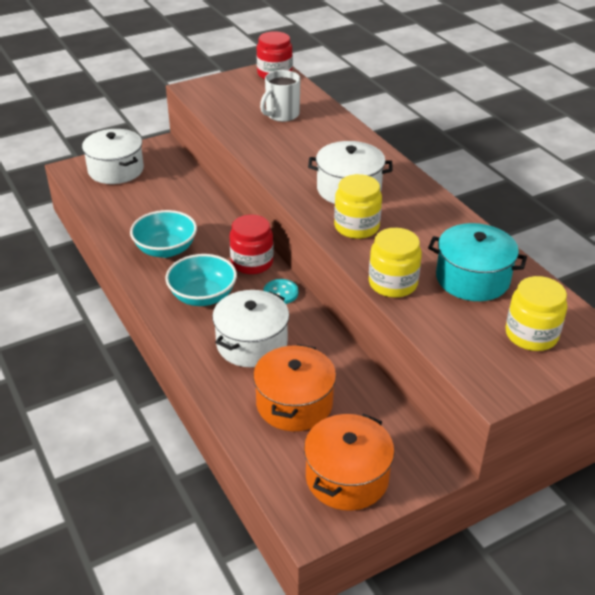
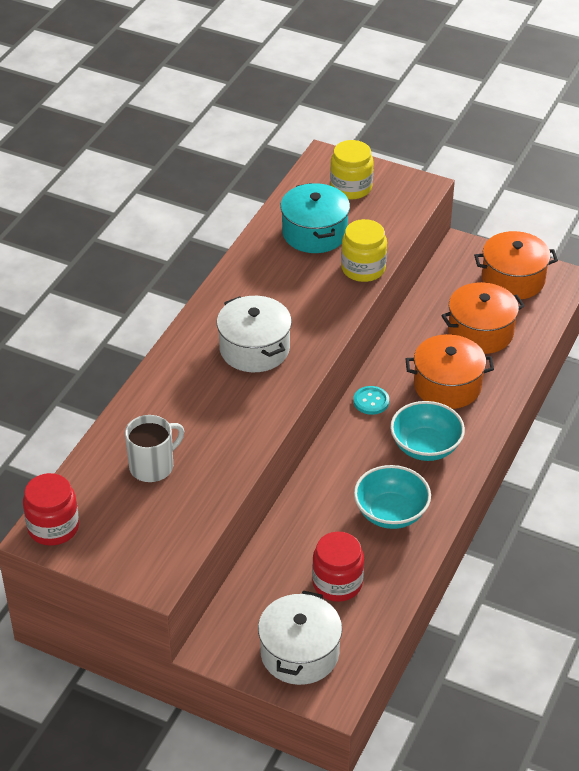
camera: 125 degrees left, 5 degrees up
white pot [212,290,289,367] -> orange pot [406,334,494,409]
red jar [229,214,274,274] -> red jar moved to [312,532,364,602]
white mug [260,70,301,122] -> white mug turned 45 degrees counterclockwise [125,415,184,482]
yellow jar [334,174,382,239] -> none

